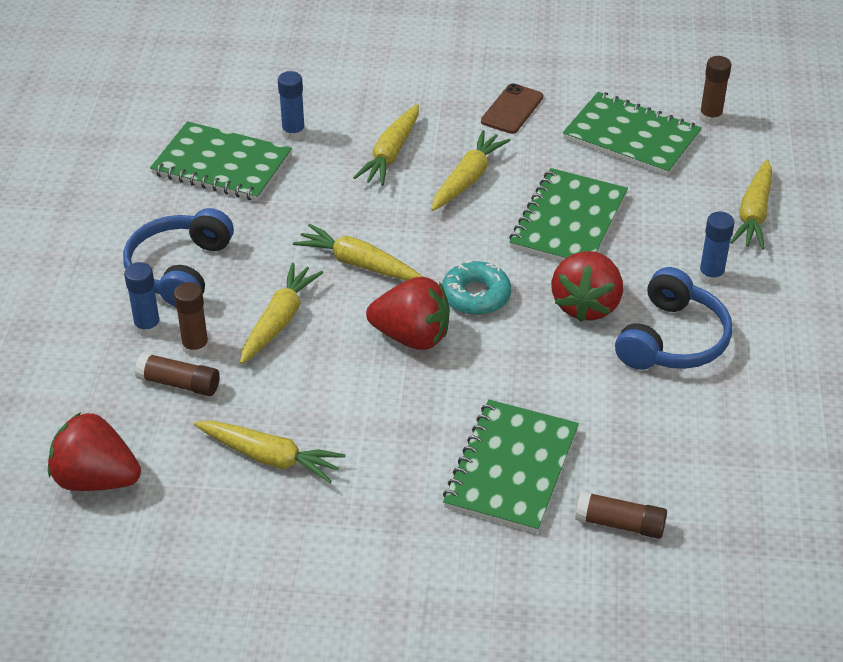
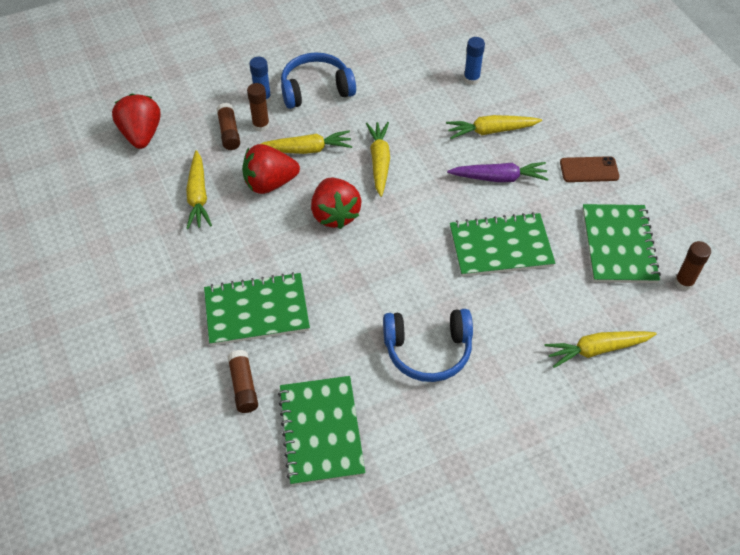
camera: 60 degrees right, 10 degrees up
green notebook [150,121,292,201] -> green notebook moved to [278,376,365,486]
yellow carrot [431,130,511,211] -> purple carrot [447,162,549,182]
turquoise donut [442,261,511,315] -> none
red strawberry [551,251,623,322] -> red strawberry moved to [242,144,300,194]
blue glue stick [699,212,735,285] -> none

